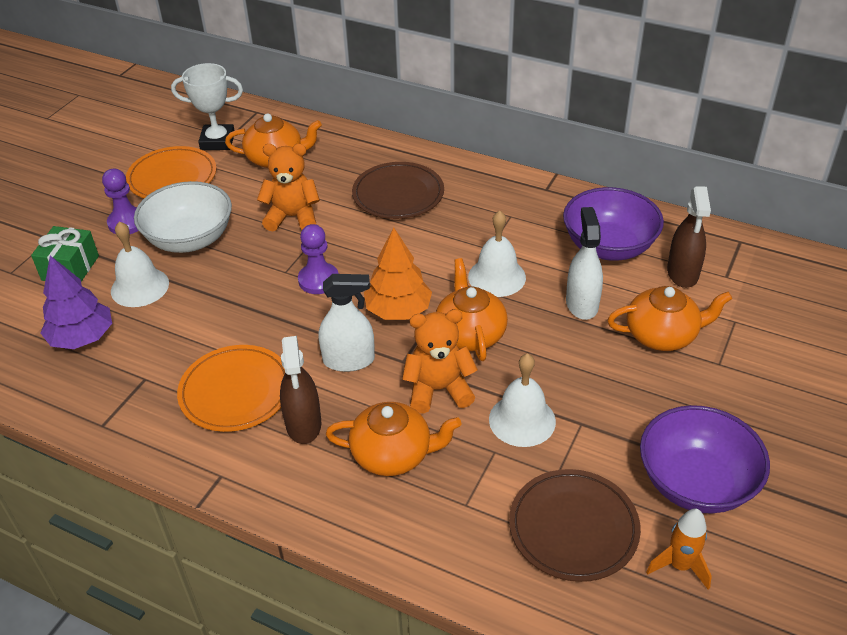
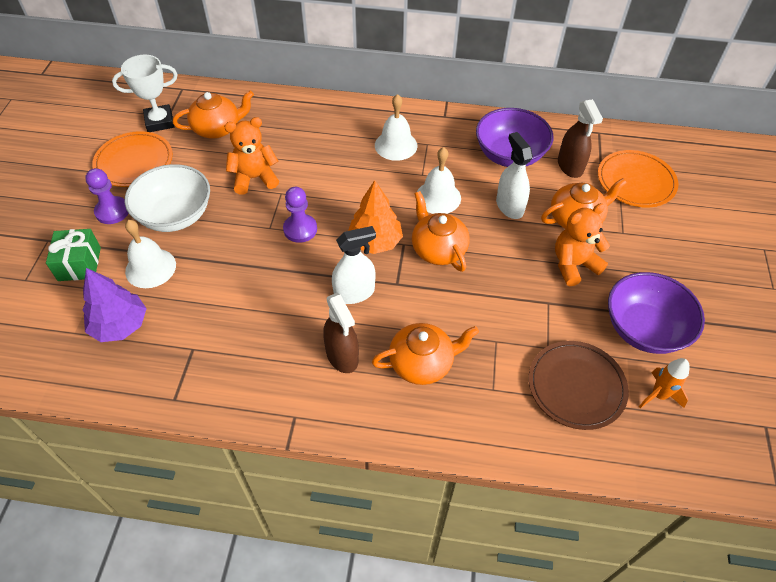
camera: 20 degrees left, 10 degrees up
orange plate [177,345,285,432] -> orange plate moved to [598,150,679,207]
brown plate [352,162,444,219] -> none
orange teddy bear [402,309,478,414] -> orange teddy bear moved to [555,203,610,286]
white bell [489,353,556,447] -> white bell moved to [375,94,417,161]

